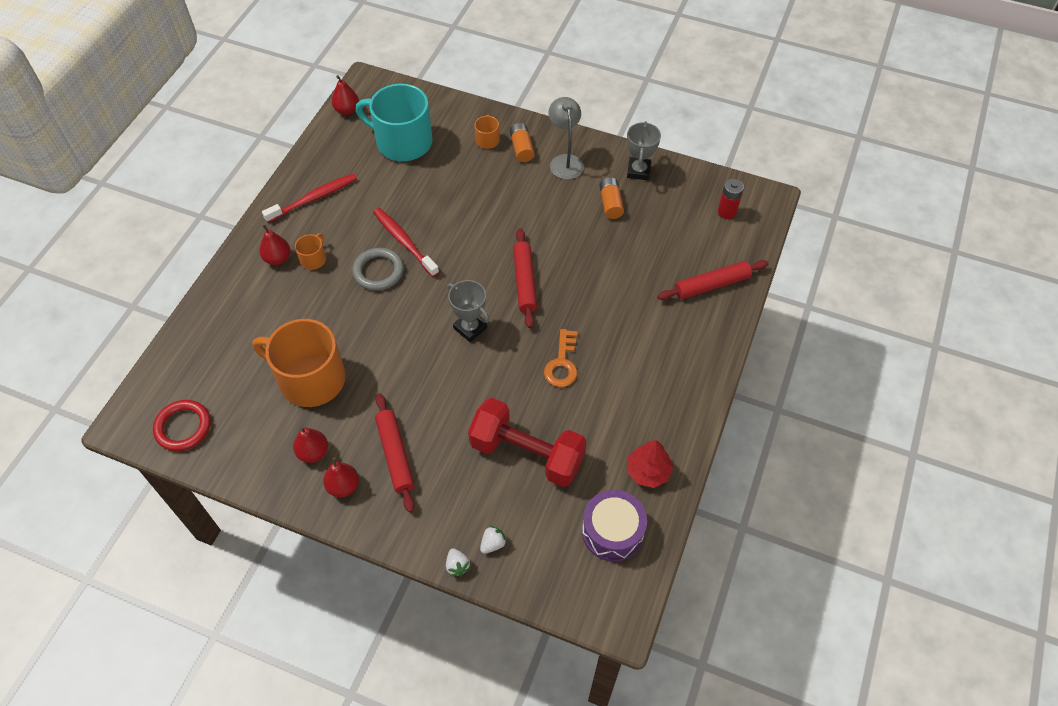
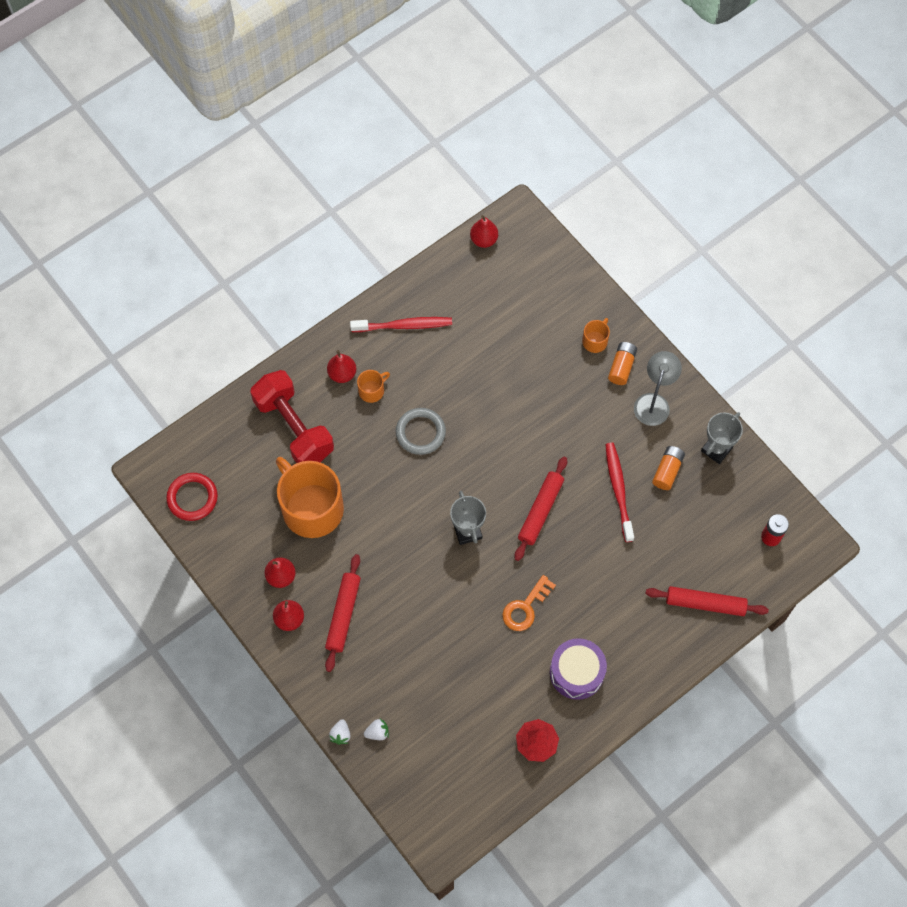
camera: 30 degrees right, 10 degrees up
turquoise mug [356,84,433,161] -> none
red toothbrush [373,208,439,277] -> red toothbrush moved to [605,443,634,542]
red dumbbell [468,398,587,487] -> red dumbbell moved to [250,370,334,463]
purple drum [582,490,647,562] -> purple drum moved to [550,638,607,700]

